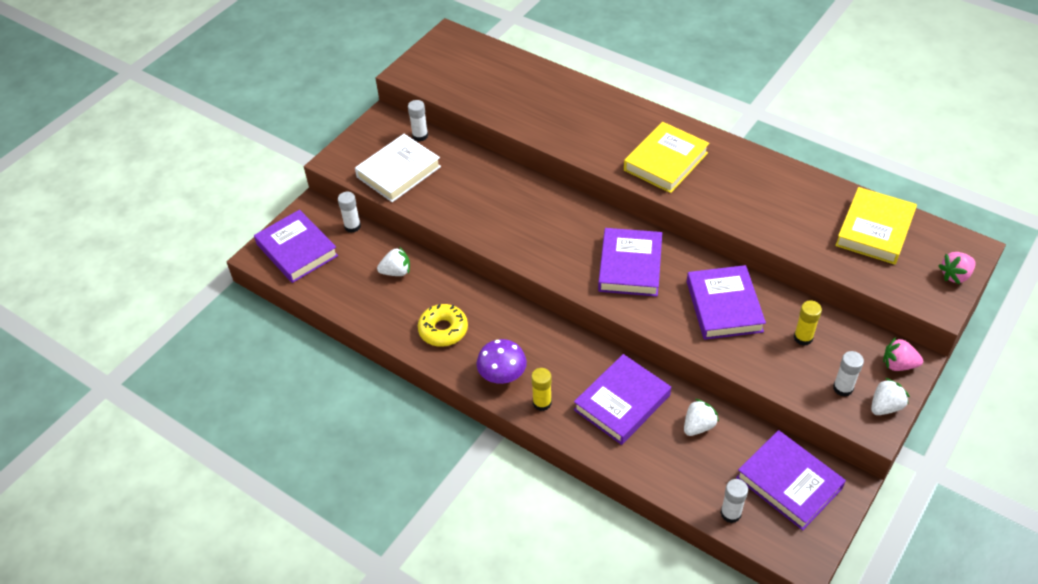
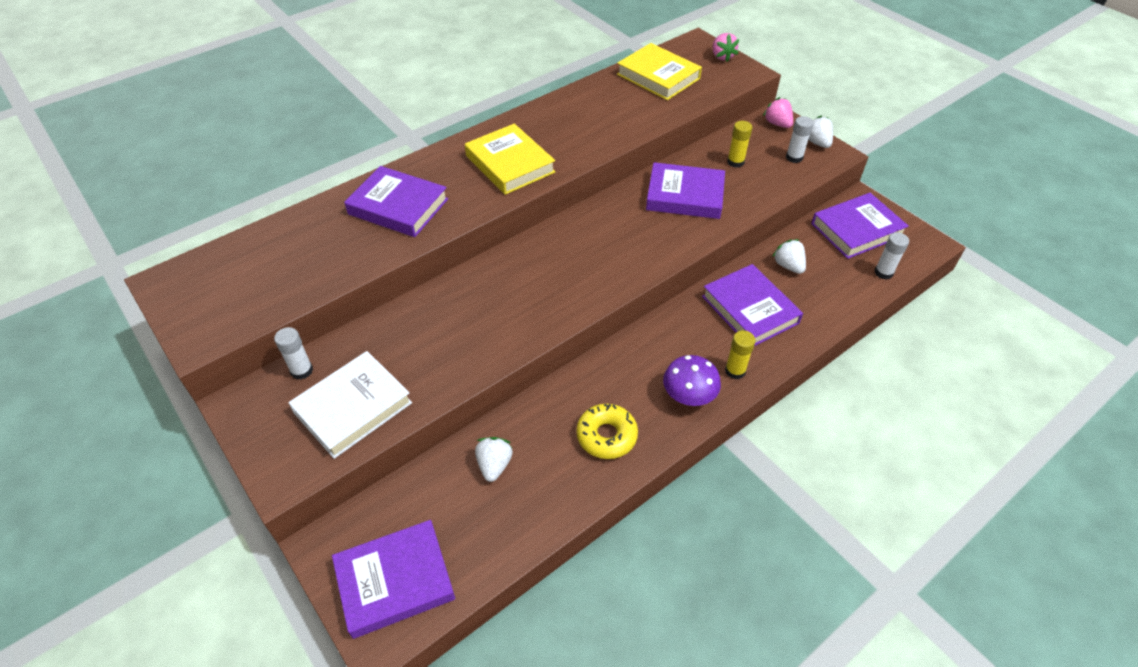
camera: 75 degrees left, 0 degrees up
white glue stick [338,192,361,233] -> none
white book [355,134,441,202] -> white book turned 75 degrees clockwise [288,351,412,459]
purple book [598,228,662,296] -> purple book moved to [344,166,448,237]
pink strawberry [883,337,923,371] -> pink strawberry turned 120 degrees clockwise [763,97,793,128]

